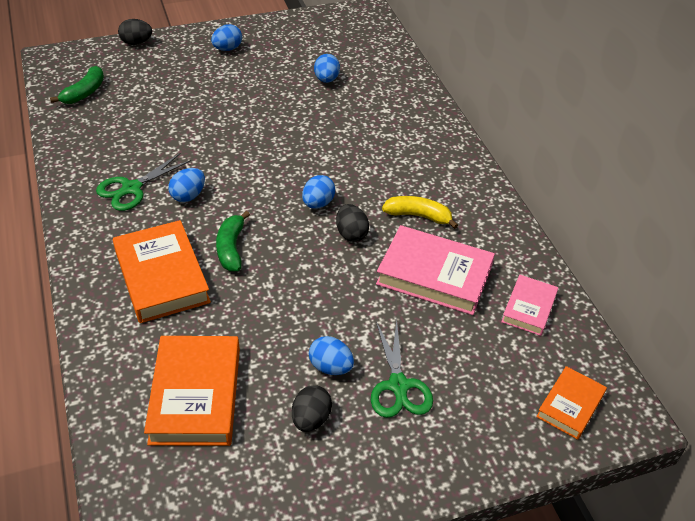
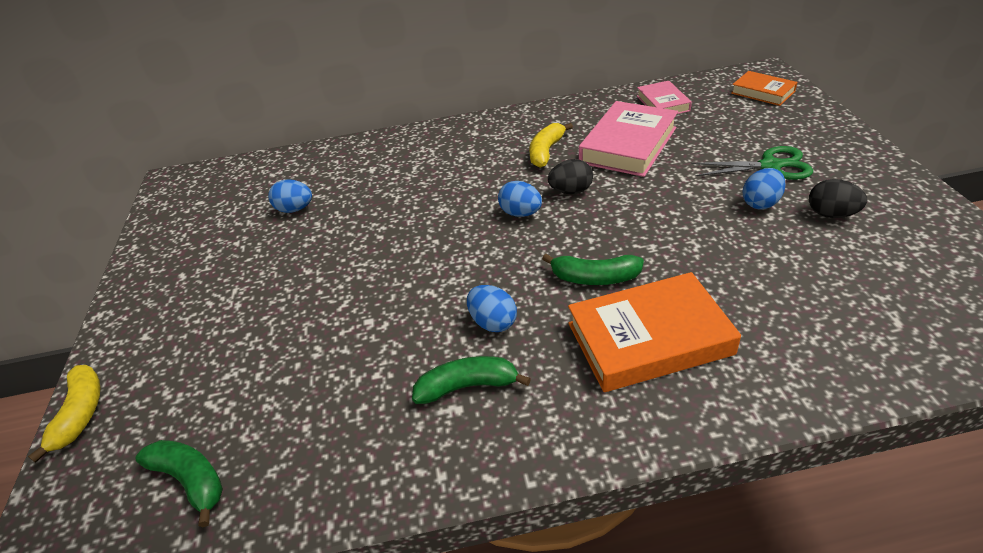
camera: 75 degrees left, 5 degrees down
green scissors [96,153,191,211] -> green banana [412,356,531,404]
black egg [118,19,152,45] -> yellow banana [28,365,100,463]
orange book [144,336,240,446] -> none
blue egg [211,24,242,51] -> none
pink book [501,275,558,336] -> pink book turned 45 degrees clockwise [637,81,692,114]

